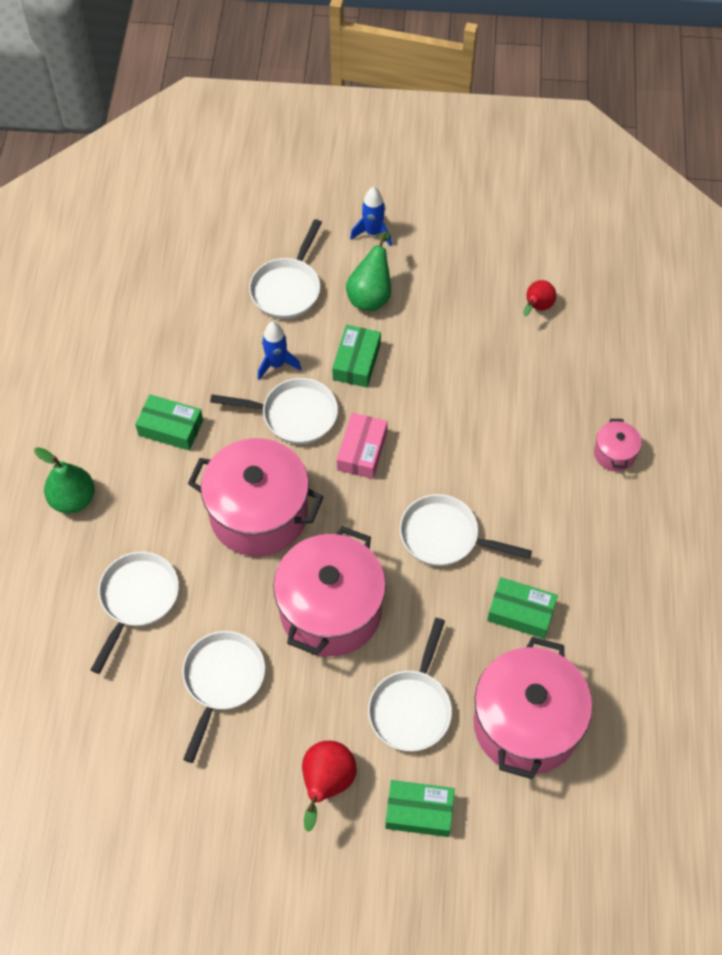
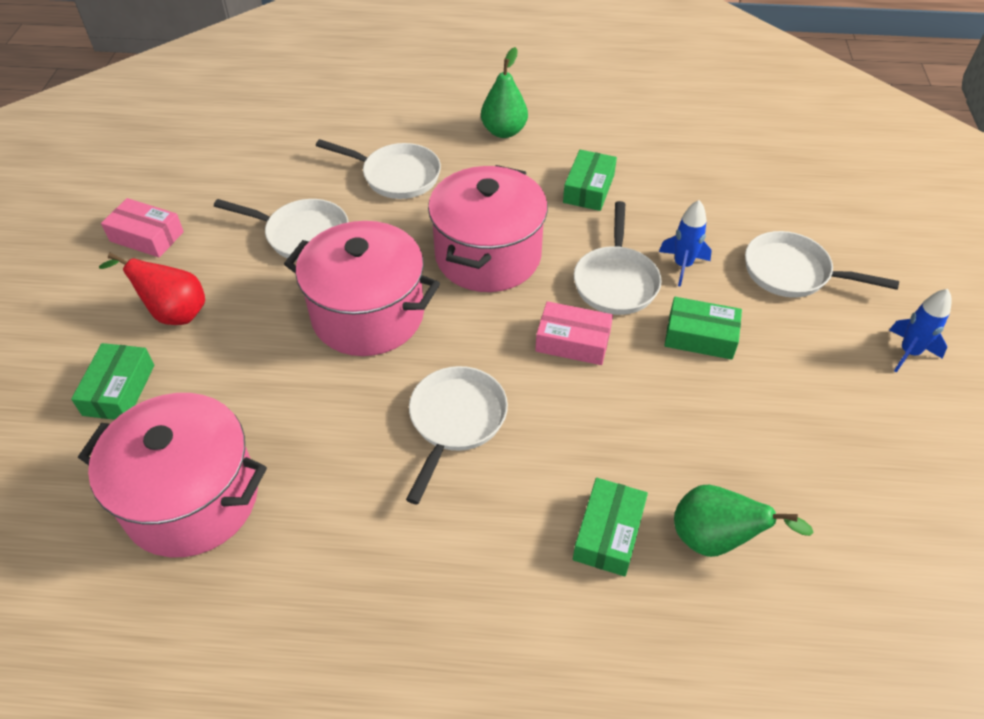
camera: 90 degrees right, 10 degrees down
green pear [346,231,391,311] -> green pear moved to [674,485,814,557]
white pan [368,618,452,751] -> none
green box [487,577,558,639] -> green box moved to [573,478,648,577]
red pear [523,280,556,316] -> none
pink pot [594,419,642,471] -> none
none -> pink box [101,198,184,258]

